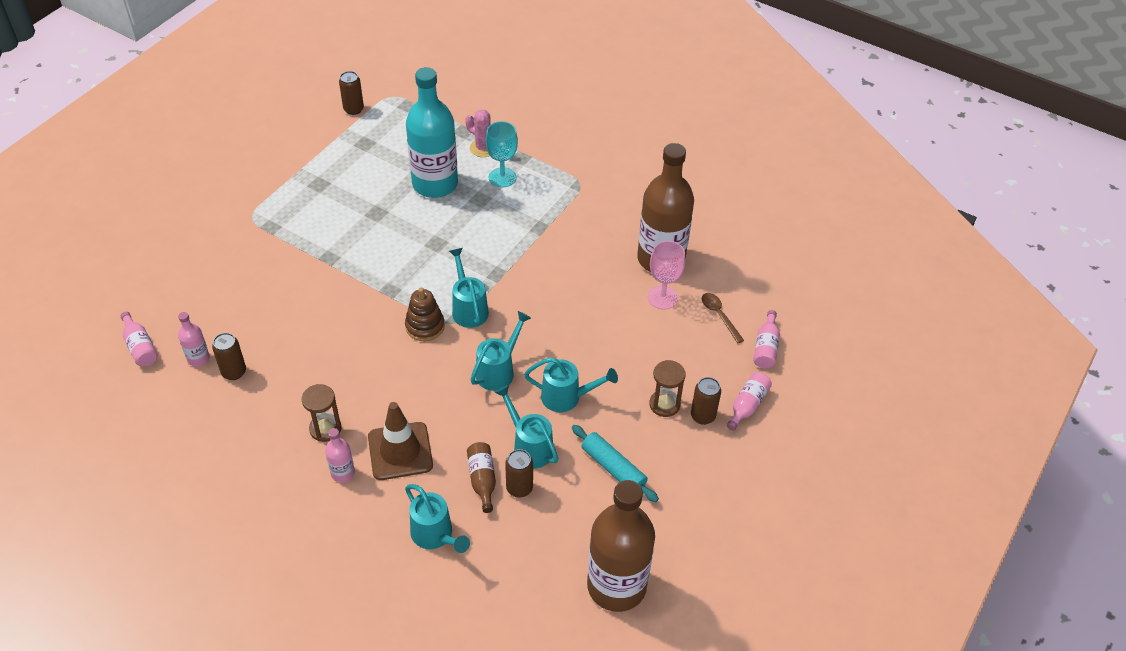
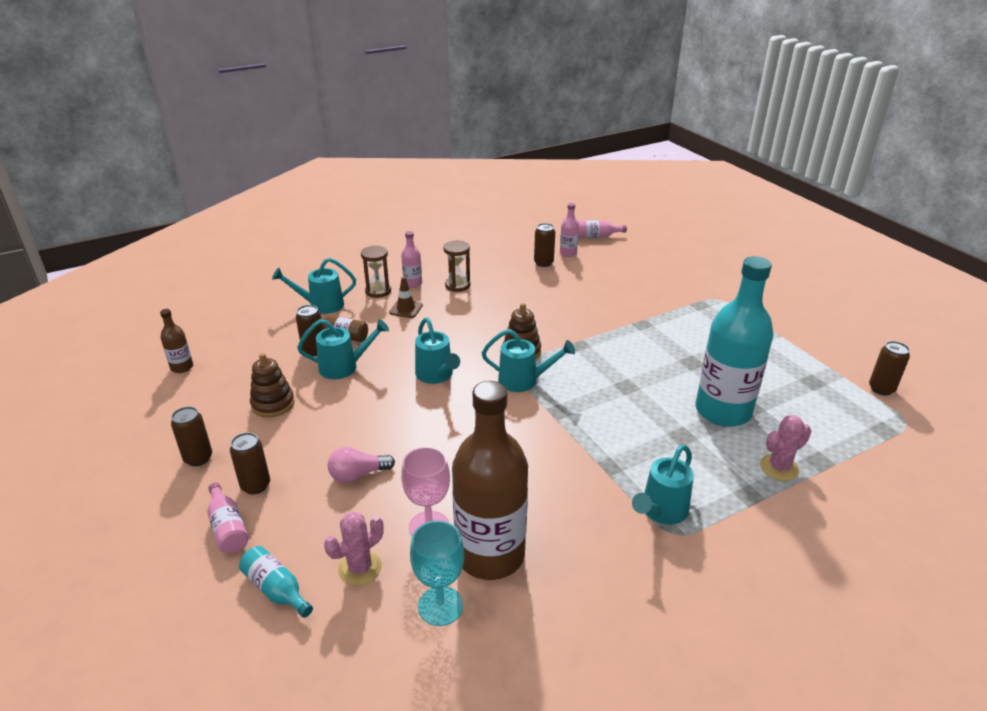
camera: 120 degrees right, 15 degrees down
brown traffic cone [368,402,433,480] -> brown traffic cone [389,276,423,318], size x0.55
turquoise goblet [485,121,518,187] -> turquoise goblet moved to [410,520,465,626]
turquoise watering can [524,357,618,412] -> turquoise watering can moved to [632,445,694,525]
turquoise rolling pin [572,425,659,502] -> brown stacking toy [250,353,295,418]
brown bottle [587,480,655,612] -> brown bottle [160,309,193,373], size x0.43
brown hourglass [649,360,686,417] -> brown hourglass moved to [361,245,391,298]
brown spoon [702,293,744,343] -> pink cactus [324,512,384,586]
pink bottle [753,310,780,368] -> turquoise bottle [239,546,313,618]
none -> brown can [171,407,212,466]
none -> pink light bulb [328,447,395,483]

